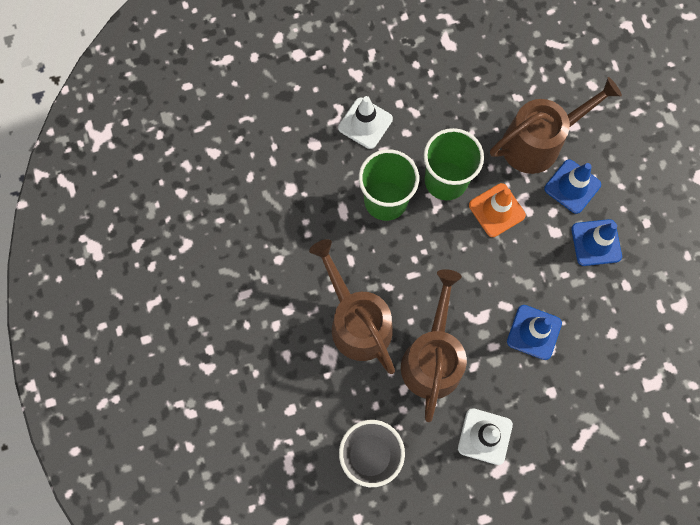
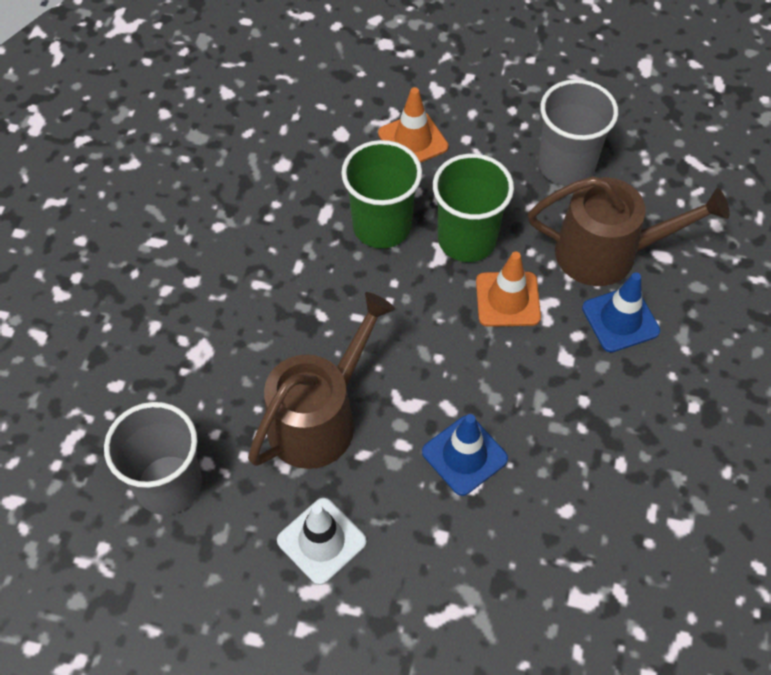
camera: 30 degrees right, 15 degrees down
brown watering can [309,239,395,374] -> none
white traffic cone [338,96,393,149] -> orange traffic cone [378,87,449,163]
blue traffic cone [571,219,622,266] -> none
none -> grey cup [539,79,618,186]

